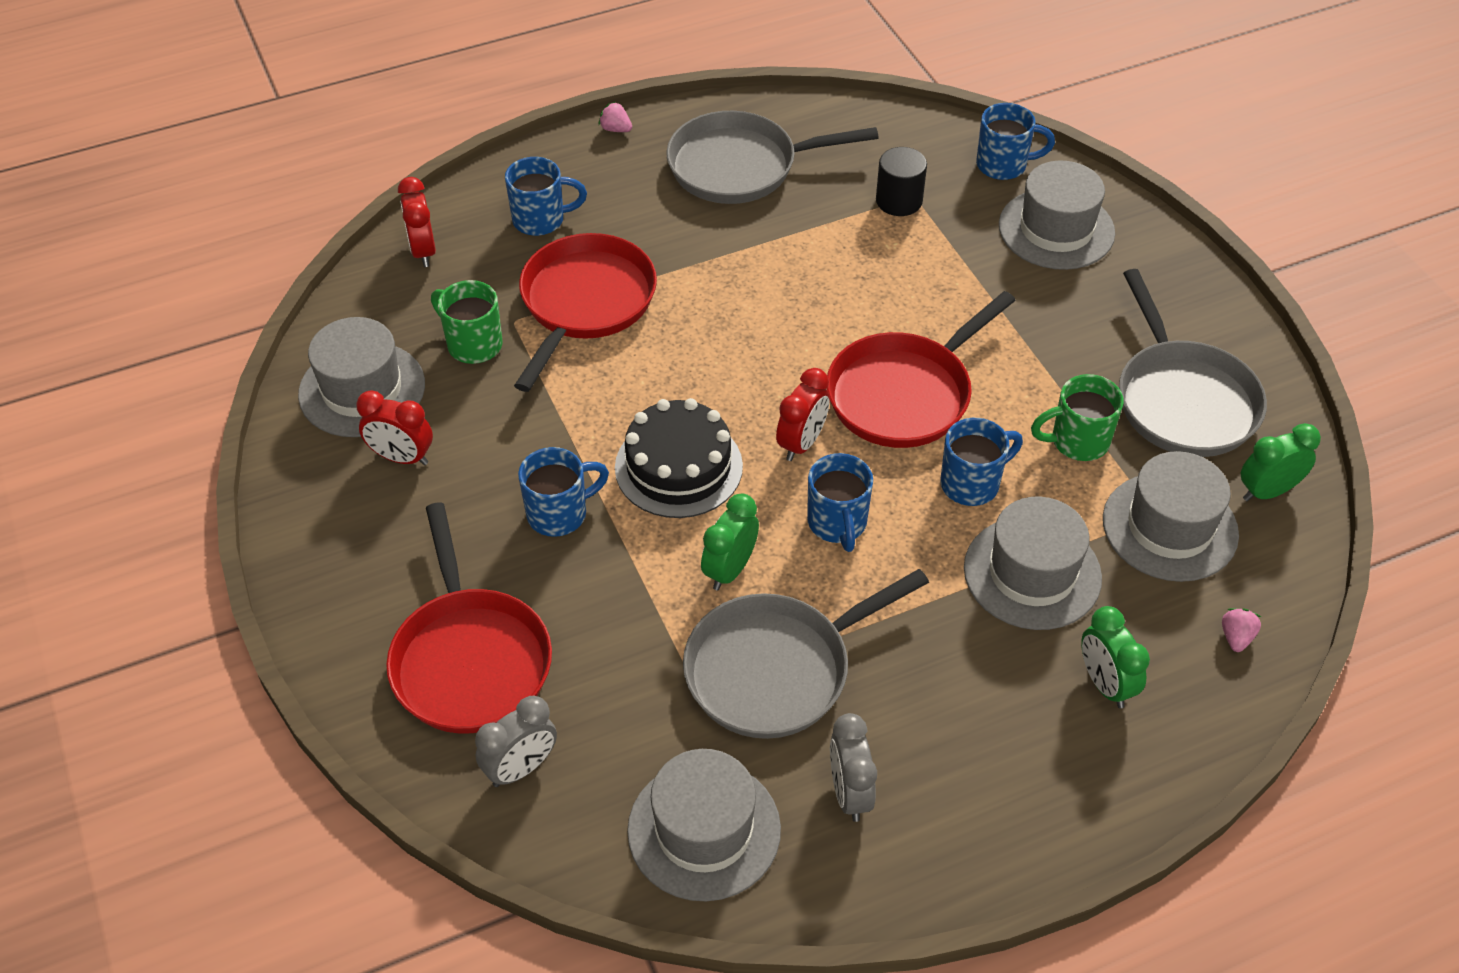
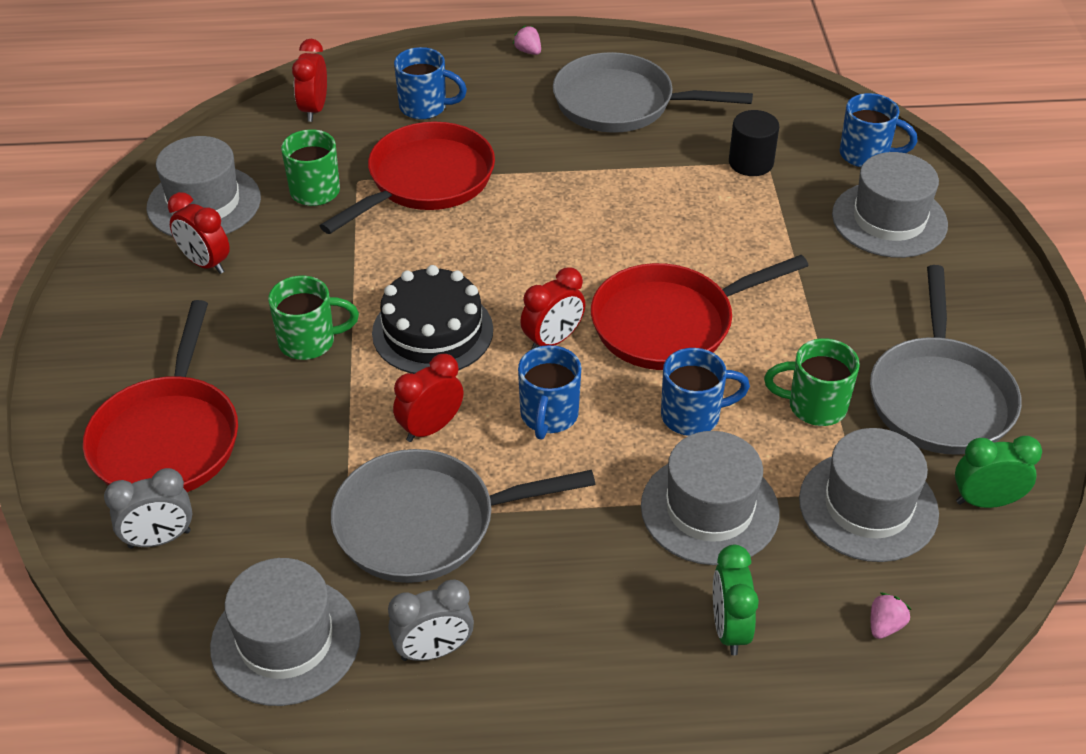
camera: 20 degrees right, 5 degrees down
blue mug [518,447,609,537] -> green mug [268,276,359,360]
green clock [701,493,759,591] -> red clock [393,354,463,442]
grey clock [830,713,877,822] -> grey clock turned 120 degrees counterclockwise [388,579,474,661]

